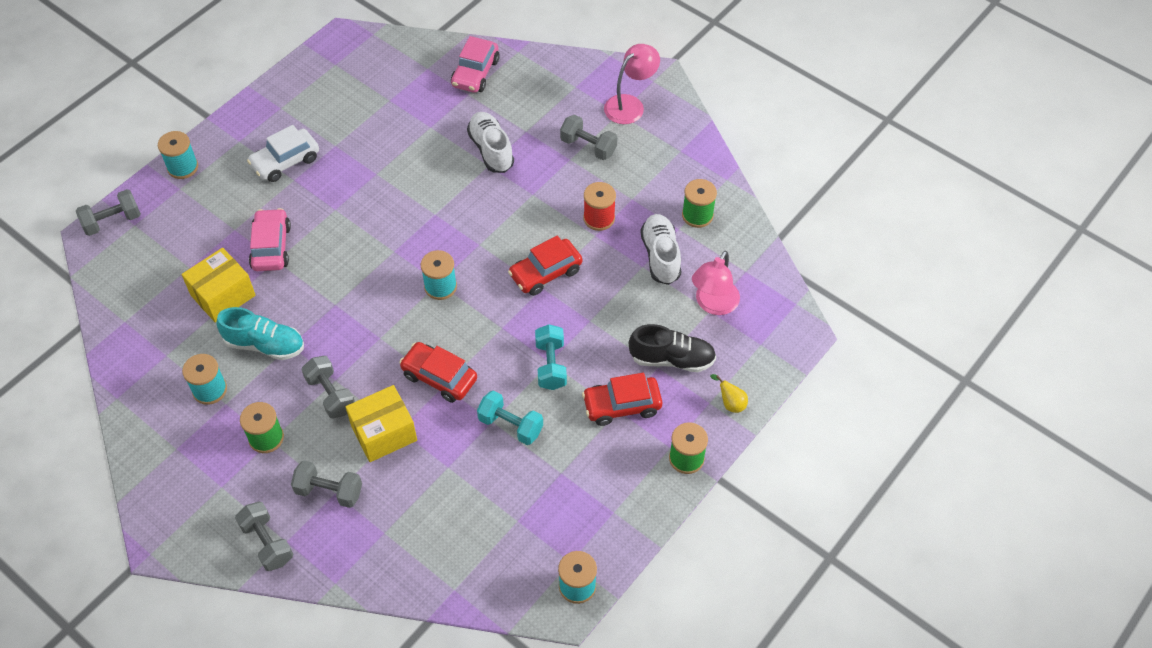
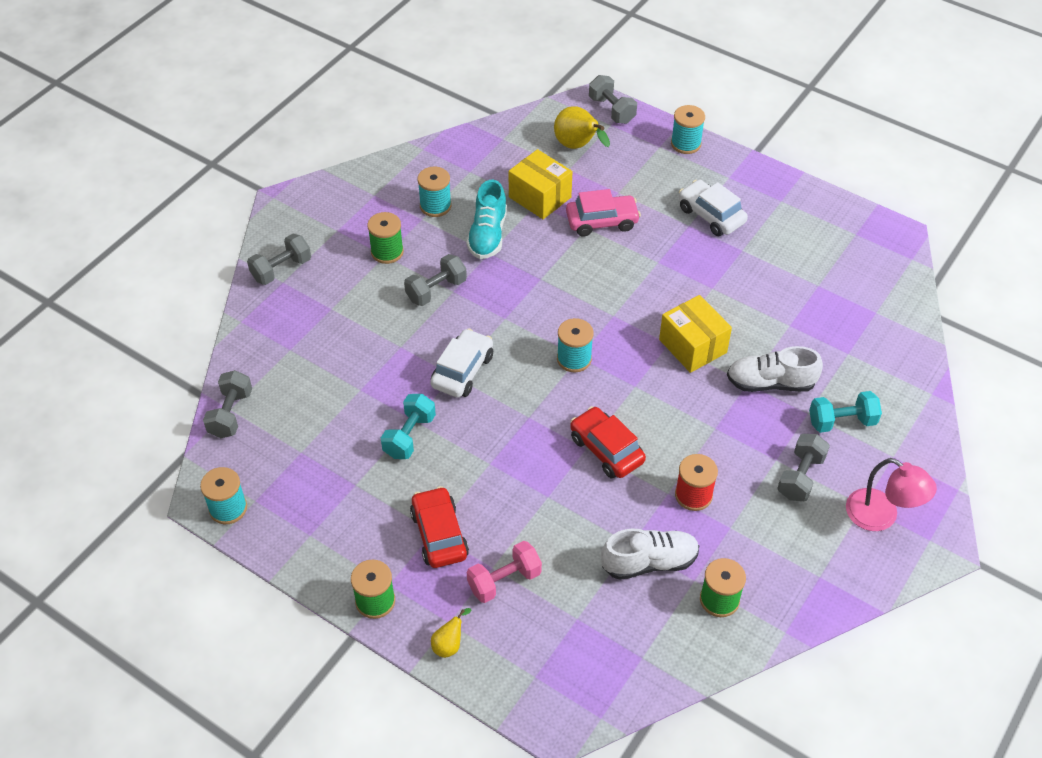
camera: 85 degrees right, 5 degrees down
grey dumbbell [291,460,362,508] -> grey dumbbell moved to [203,370,252,438]
yellow box [346,385,417,462] -> yellow box moved to [659,295,732,373]
red car [399,342,477,403] -> white car [430,328,493,397]
pink car [451,36,500,93] -> none
white shoe [467,112,514,173] -> white shoe turned 150 degrees counterclockwise [727,346,823,392]
turquoise dumbbell [535,324,567,390] -> turquoise dumbbell moved to [809,391,882,433]
black shoe [629,324,716,372] -> pink dumbbell [467,541,542,603]
pink lamp [692,251,740,315] -> none
none -> yellow pear [554,106,610,149]

